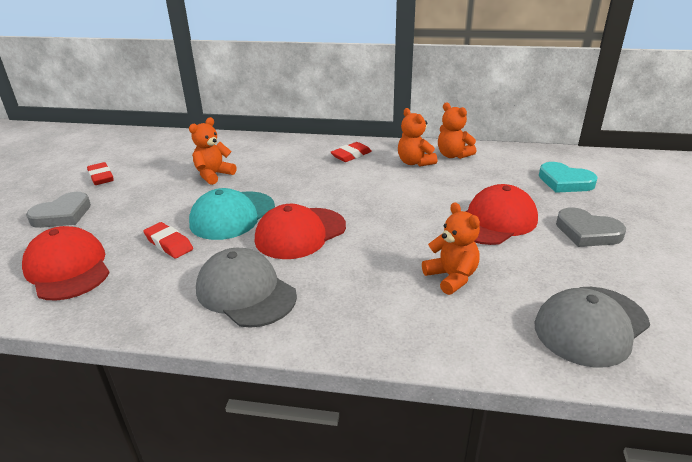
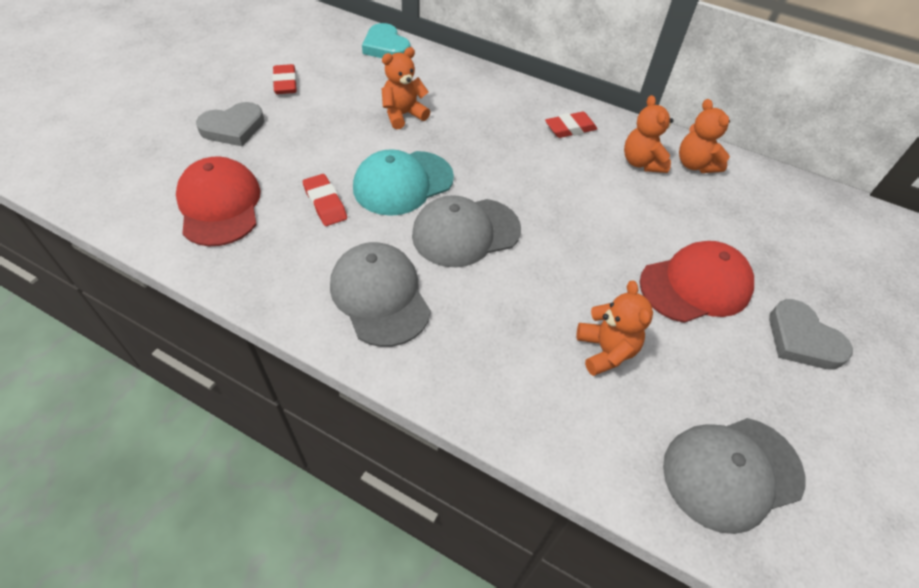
camera: 15 degrees right, 20 degrees up
red cap [255,204,346,259] -> grey cap [412,195,521,267]
turquoise heart [539,162,598,193] -> turquoise heart moved to [362,23,410,58]

